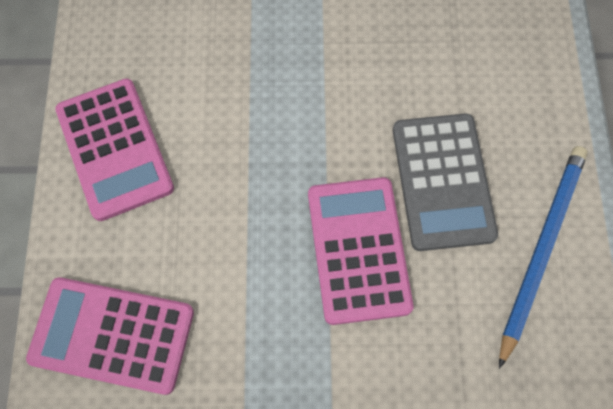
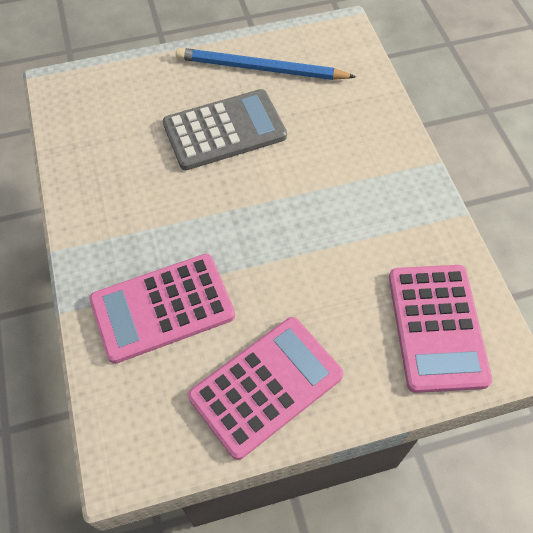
camera: 105 degrees left, 10 degrees down
pink calculator [308,177,413,325] -> pink calculator moved to [89,254,235,364]

